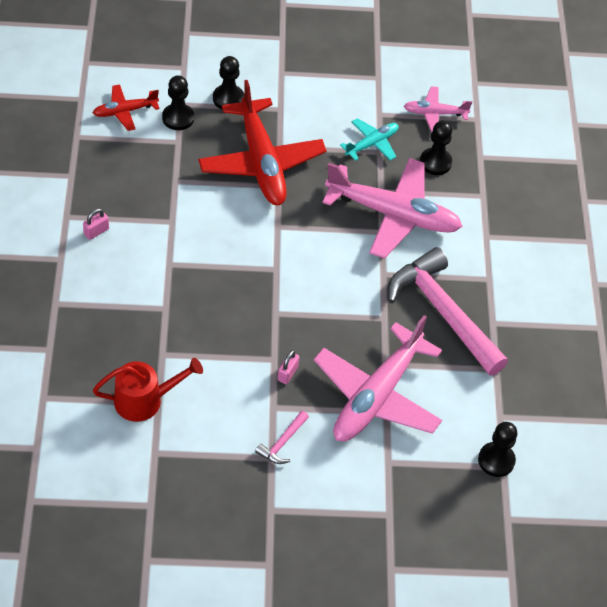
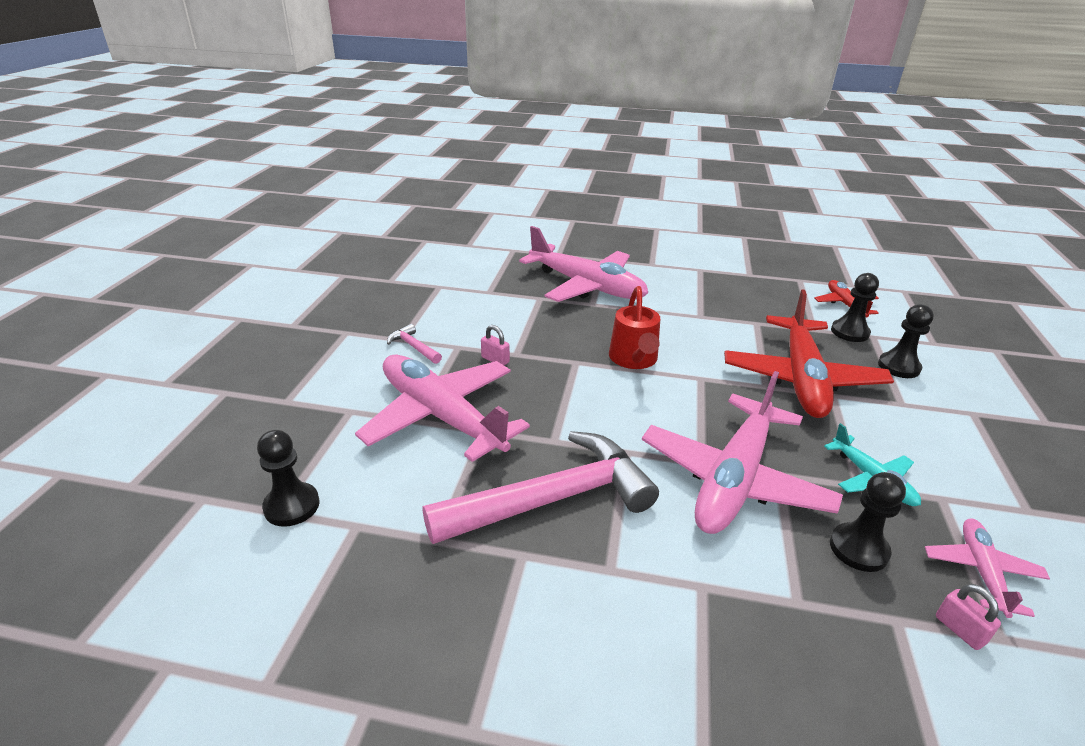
camera: 105 degrees right, 20 degrees down
pink padlock [83,208,109,240] -> pink padlock moved to [936,584,1001,650]
red watering can [93,358,203,422] -> red watering can moved to [609,286,660,369]
red plane [198,80,327,205] -> red plane turned 75 degrees counterclockwise [724,289,894,418]
none -> pink plane [519,226,648,302]

